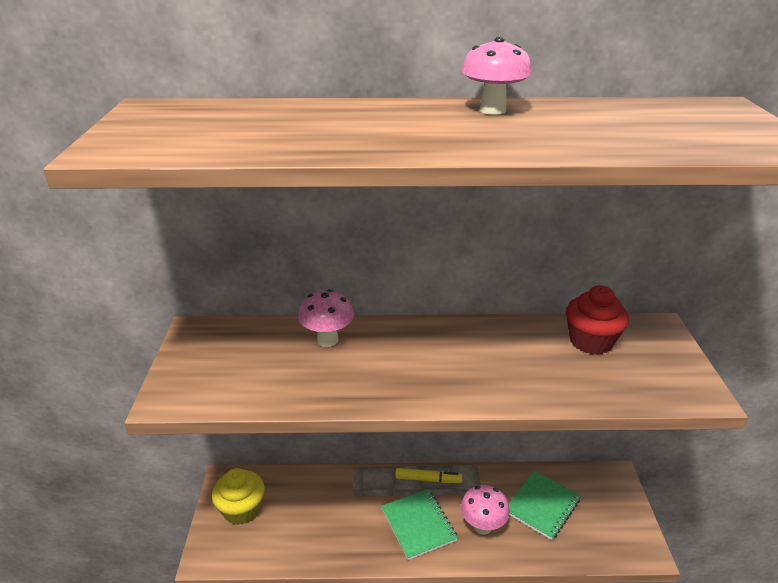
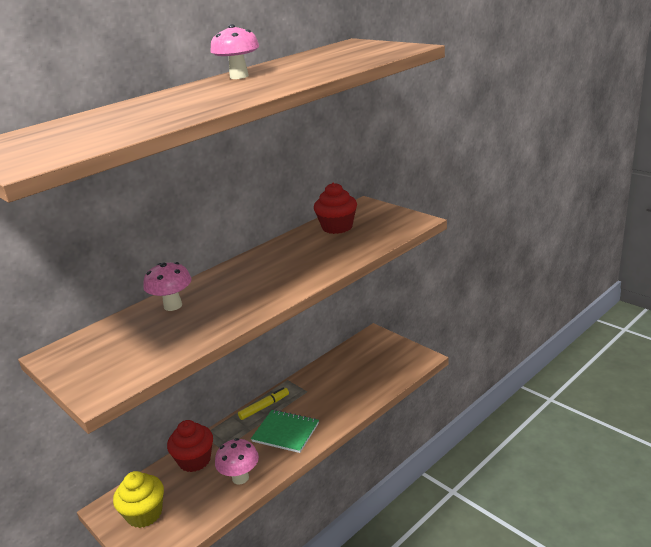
camera: 40 degrees left, 5 degrees down
pink mushroom [460,485,510,535] -> pink mushroom moved to [215,438,259,485]
green notebook [509,471,581,540] -> none
none -> red cupcake [167,420,213,472]

